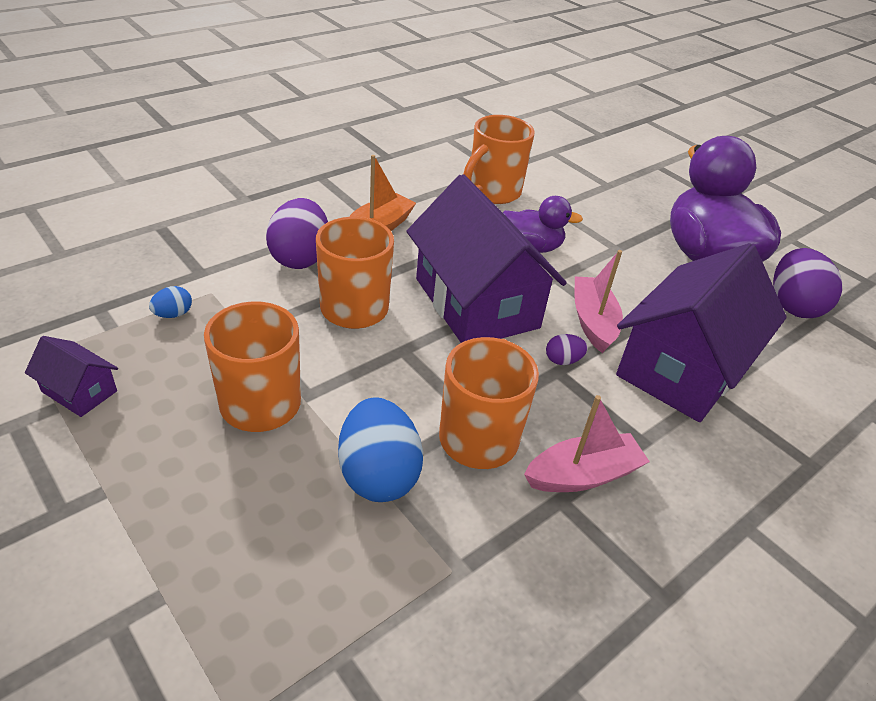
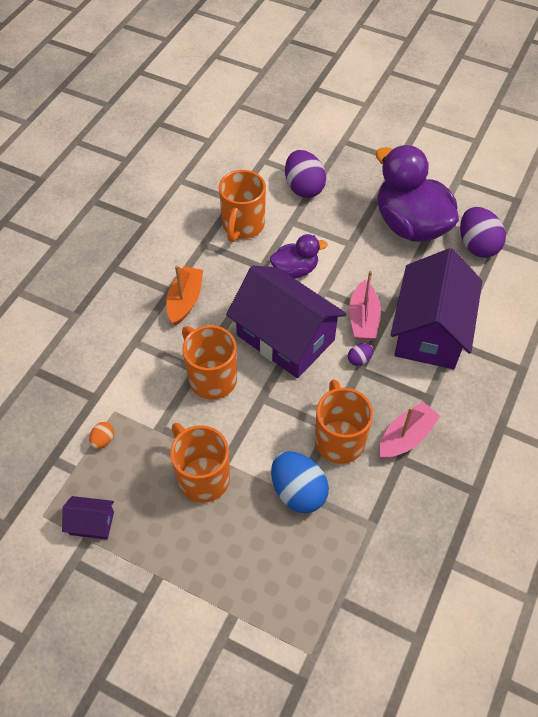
camera: 20 degrees left, 15 degrees up
blue egg [149,286,192,318] -> orange egg [89,422,114,449]
purple egg [266,198,328,269] -> purple egg moved to [285,150,326,198]
pink boat [574,250,623,353] -> pink boat turned 150 degrees counterclockwise [349,271,381,340]

